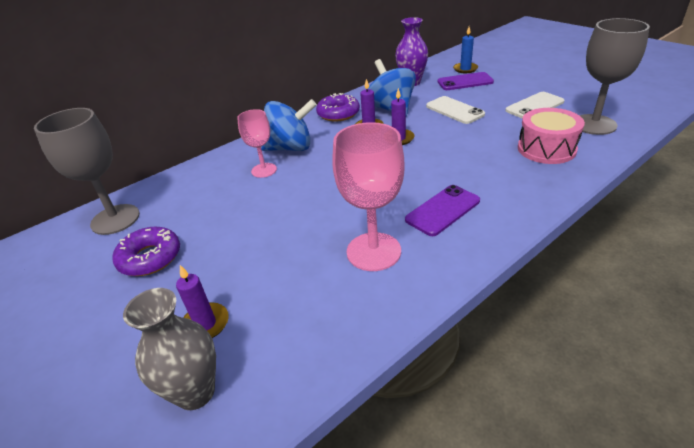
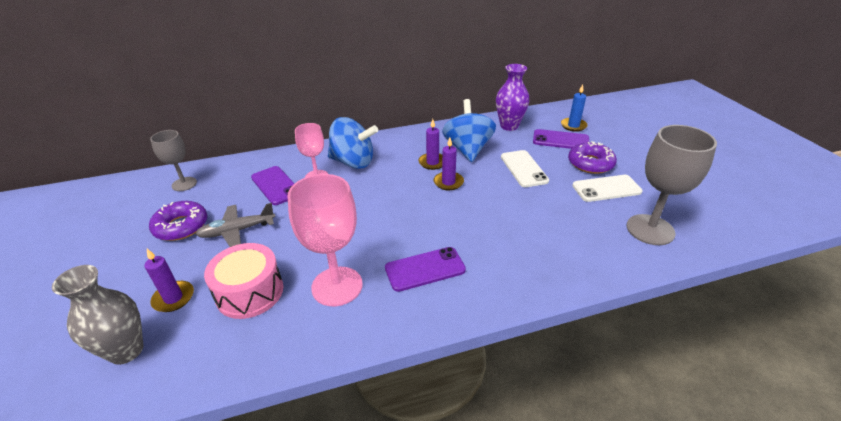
camera: 20 degrees right, 0 degrees up
grey goblet [34,108,140,235] -> grey goblet [150,130,197,191], size x0.61
purple donut [316,93,360,121] -> purple donut moved to [568,141,617,174]
pink drum [518,108,585,164] -> pink drum moved to [204,243,283,319]
none -> grey plane [196,203,275,247]
none -> purple phone [251,166,295,205]

